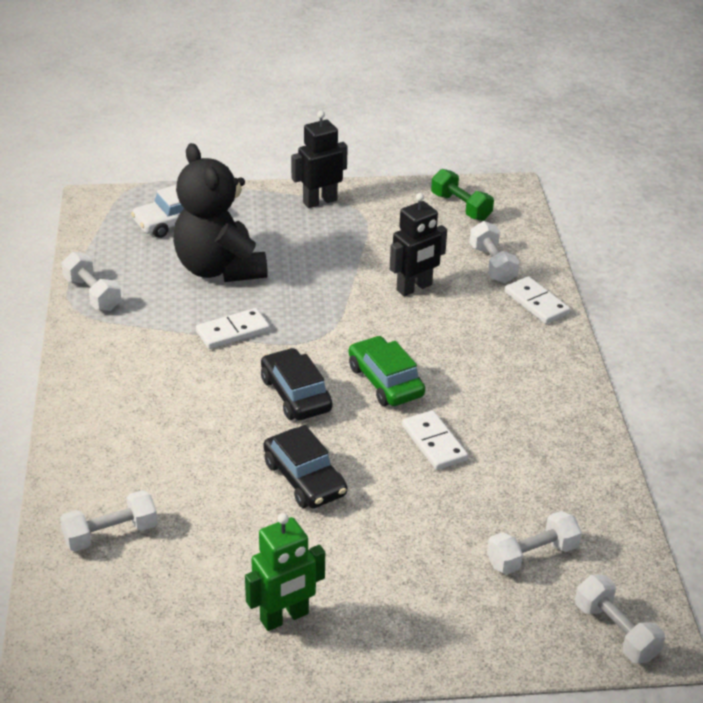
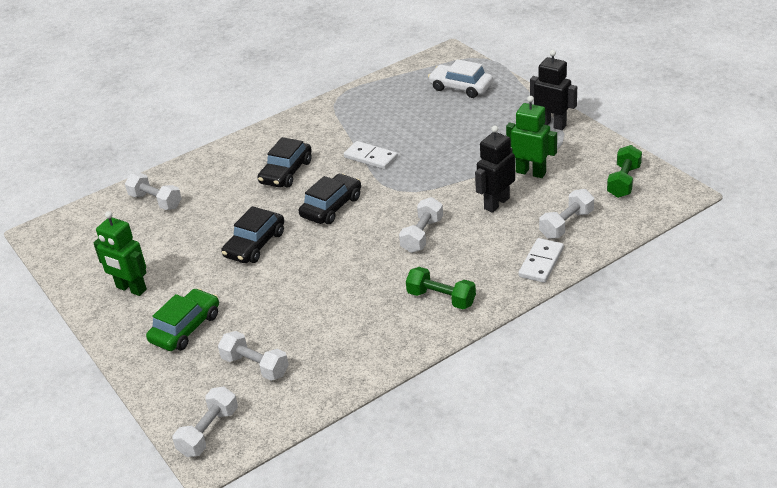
camera: 65 degrees right, 0 degrees up
white dumbbell [62,252,121,311] -> white dumbbell moved to [399,197,443,253]
black teddy bear [173,143,268,282] -> none
green car [349,336,425,406] -> green car moved to [146,288,219,351]
black robot [390,193,447,296] -> black robot turned 105 degrees clockwise [475,126,515,213]
white domino [402,410,468,470] -> none
none -> black car [257,137,312,188]
none -> green dumbbell [406,267,476,309]
none -> green robot [506,96,557,178]

